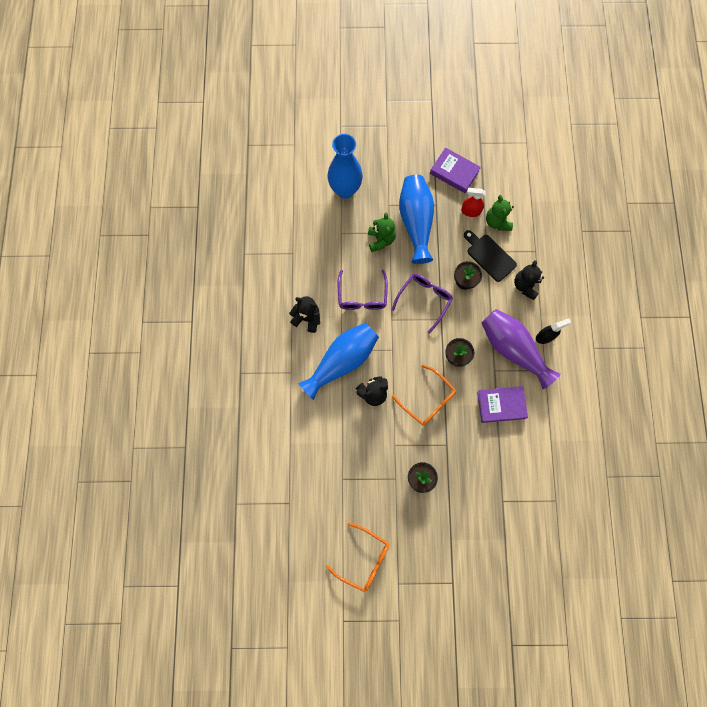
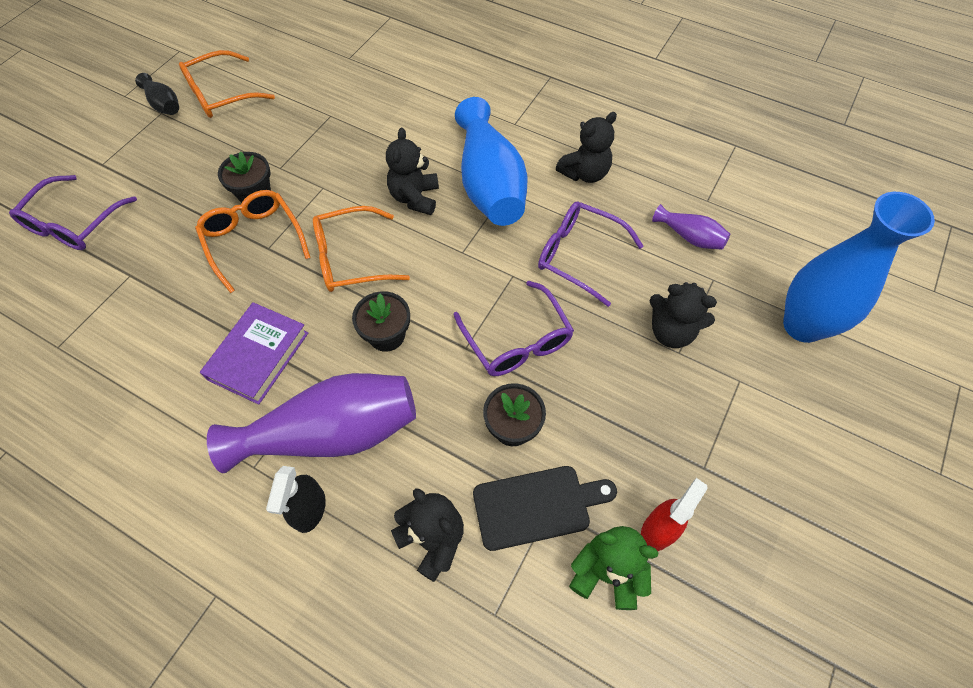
camera: 120 degrees right, 15 degrees down
green teddy bear [368,213,396,252] -> black teddy bear [649,282,717,348]
blue vase [399,175,434,264] -> none
purple book [430,147,481,193] -> none
none -> purple glasses [9,175,137,250]
none -> black vase [135,73,179,115]
none -> orange glasses [195,190,311,293]
none -> purple vase [652,204,730,250]

